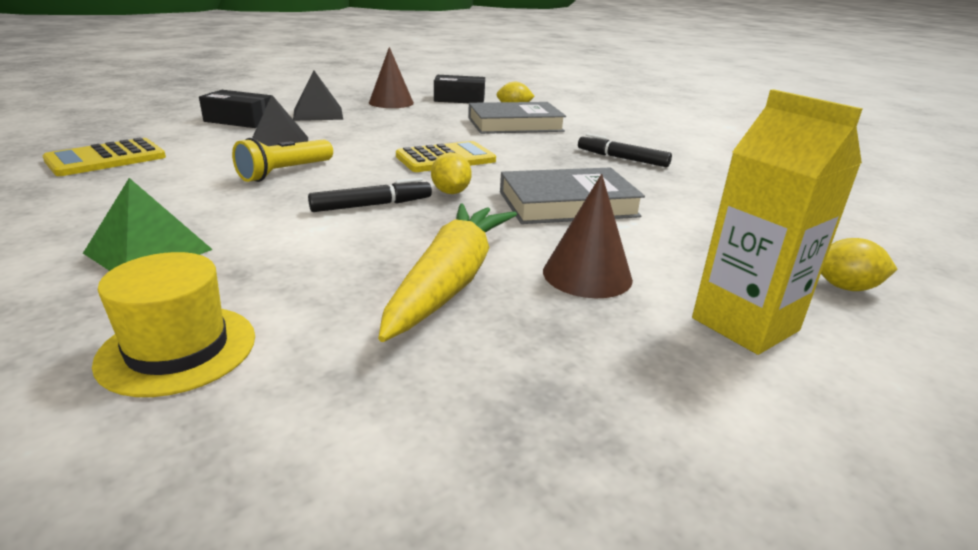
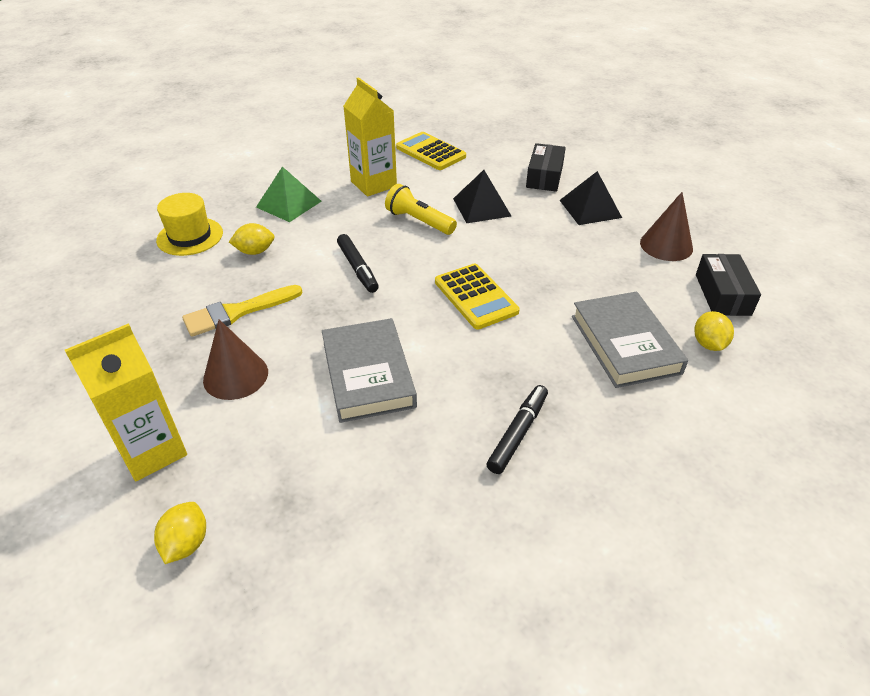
camera: 90 degrees right, 15 degrees up
yellow carrot [378,203,517,342] -> yellow brush [182,285,302,337]
yellow lemon [431,152,472,194] -> yellow lemon moved to [229,223,275,255]
none -> yellow carton [344,77,397,196]

